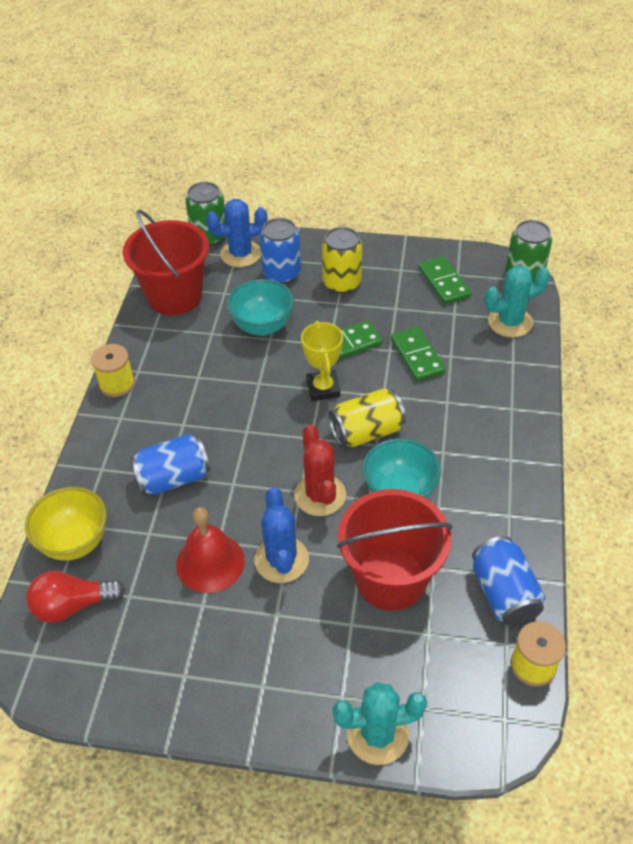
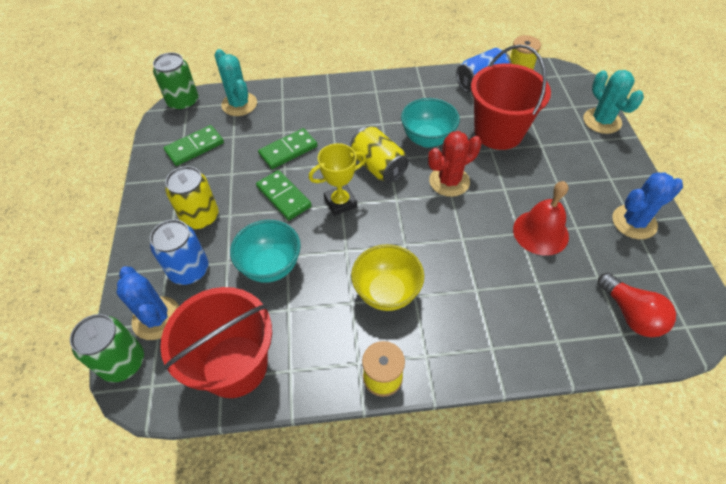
camera: 105 degrees left, 5 degrees up
yellow bowl [25,487,107,561] -> yellow bowl moved to [351,244,424,311]
blue can [130,434,210,495] -> none
blue cactus [255,487,309,583] -> blue cactus moved to [612,172,683,239]

